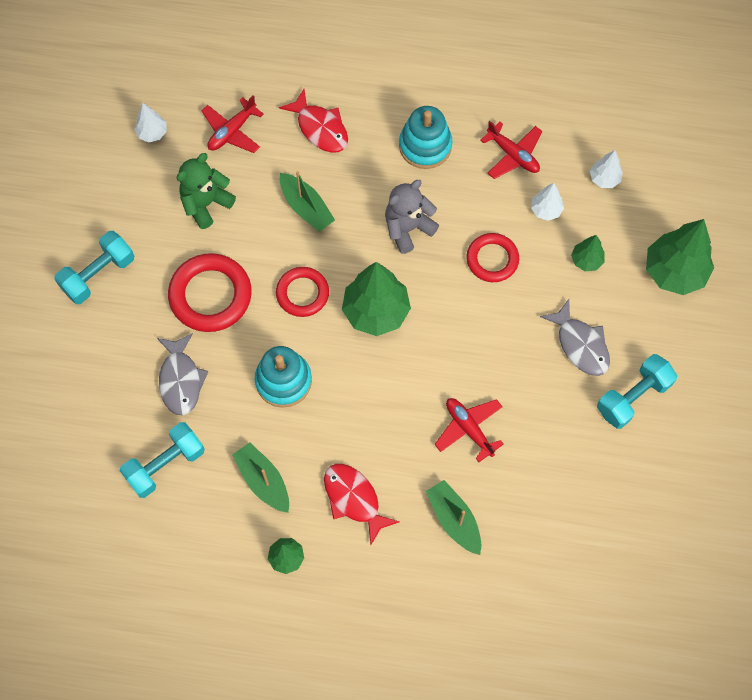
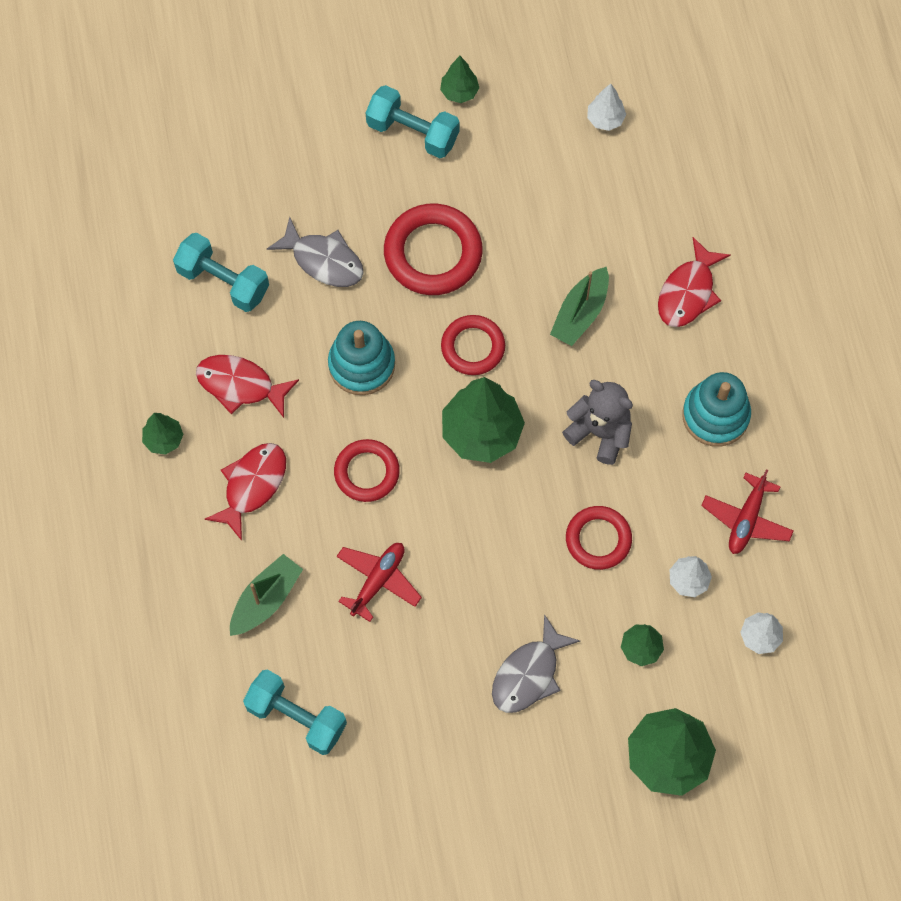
camera: 70 degrees right, 0 degrees up
grey fish [157,333,208,415] -> grey fish turned 120 degrees counterclockwise [267,217,364,287]
green teddy bear [177,153,236,229] -> none
red plane [201,95,264,153] -> none
green boat [232,442,289,513] -> red fish [196,355,299,418]
turquoise dumbbell [597,354,677,429] -> turquoise dumbbell moved to [243,670,347,755]
none -> red ring [334,439,400,502]
none -> green tree [440,56,479,103]

